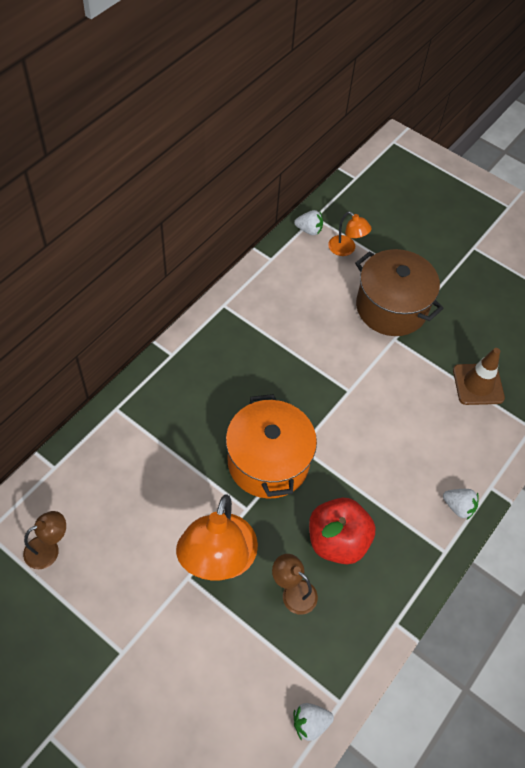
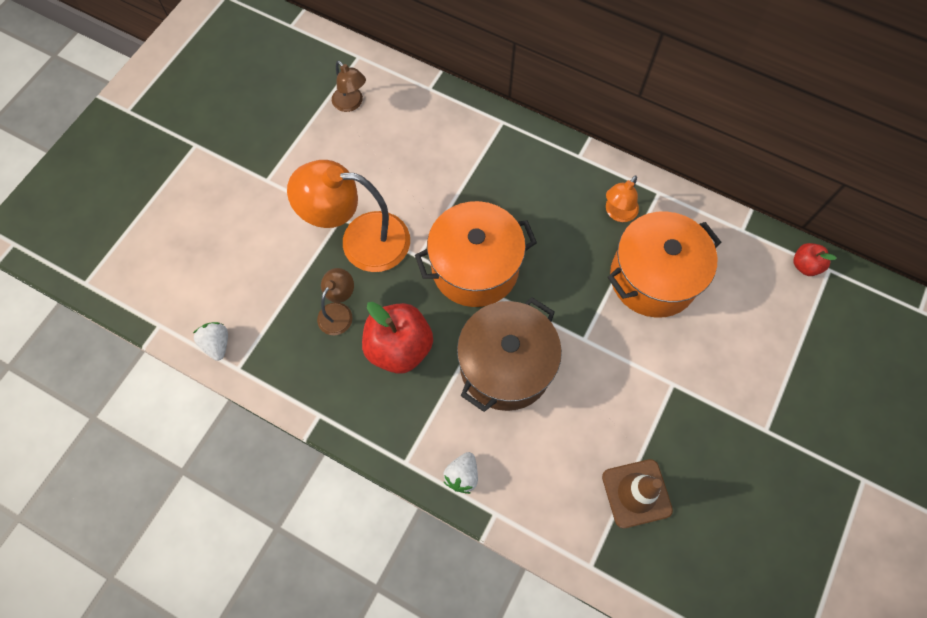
camera: 85 degrees right, 10 degrees up
white strawberry [294,210,323,235] -> red apple [793,243,837,276]
orange lamp [328,212,372,256] -> orange lamp moved to [606,175,639,222]
brown pot [355,249,444,336] -> brown pot moved to [457,297,562,412]
none -> orange pot [607,211,721,318]

